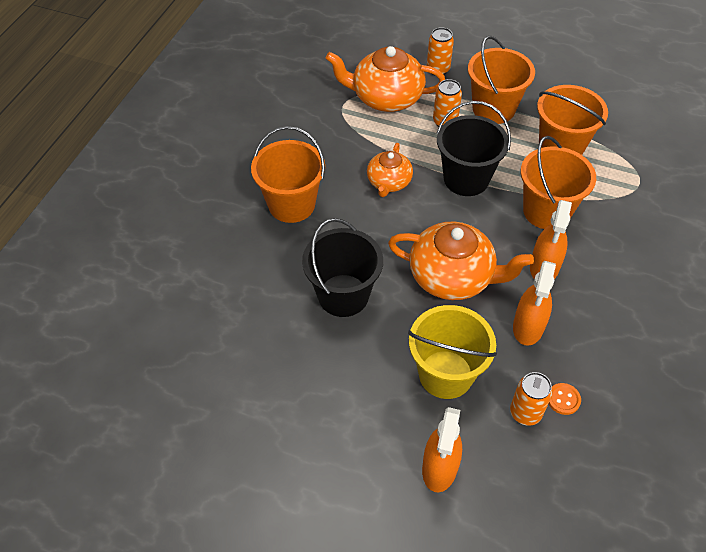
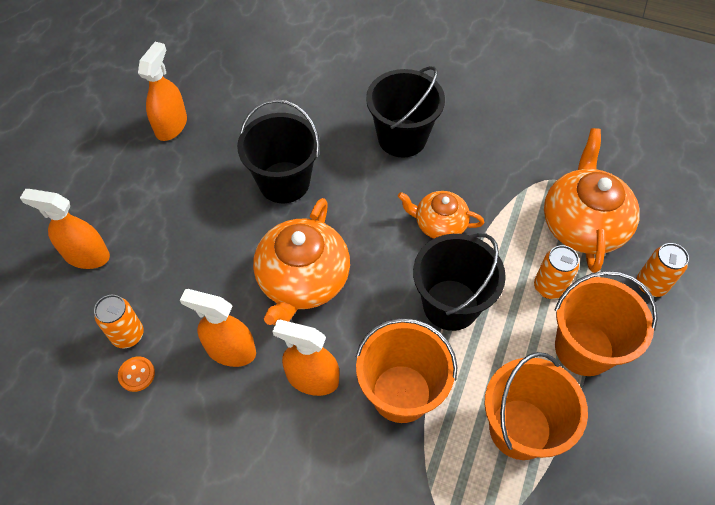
camera: 90 degrees right, 5 degrees up
orange bucket [251,126,325,223] -> black bucket [366,66,445,157]
yellow bucket [408,305,497,399] -> none
none -> orange spray bottle [138,42,187,141]

